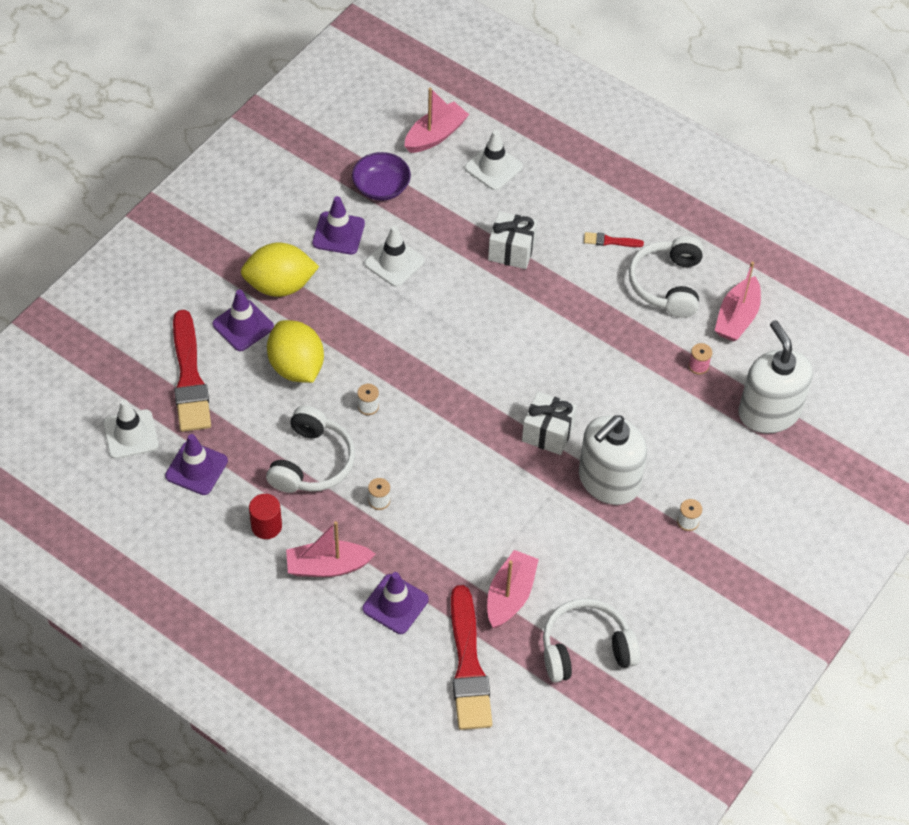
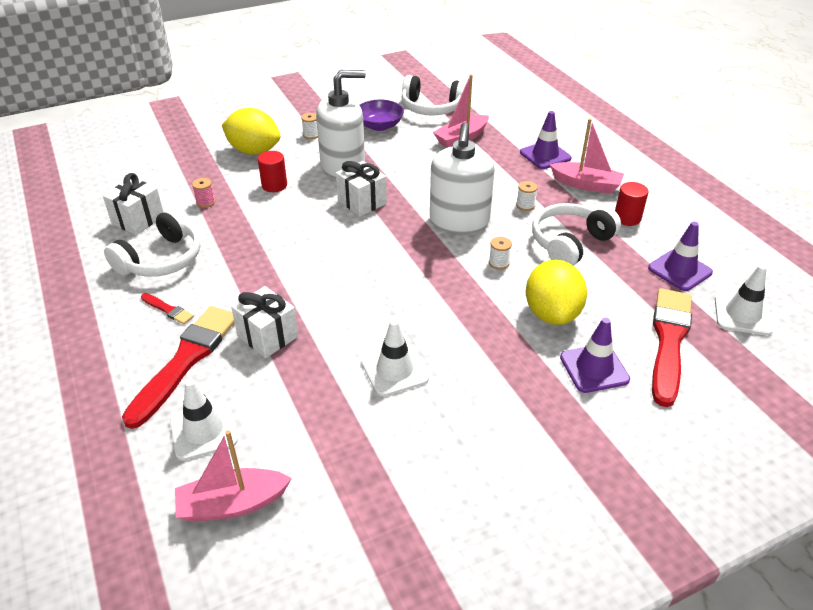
camera: 150 degrees left, 15 degrees down
yellow lemon [241,243,319,297] -> yellow lemon moved to [222,108,280,155]
purple traffic cone [312,196,365,254] -> none
purple bowl [352,152,411,201] -> purple bowl moved to [360,100,404,131]
red brush [451,585,493,730] -> red brush moved to [122,306,235,429]
pink boat [715,262,761,342] -> white gift [103,173,163,235]
white soap dispenser [739,320,813,434] -> white soap dispenser moved to [430,122,495,234]
none -> red cylinder [258,151,287,192]

